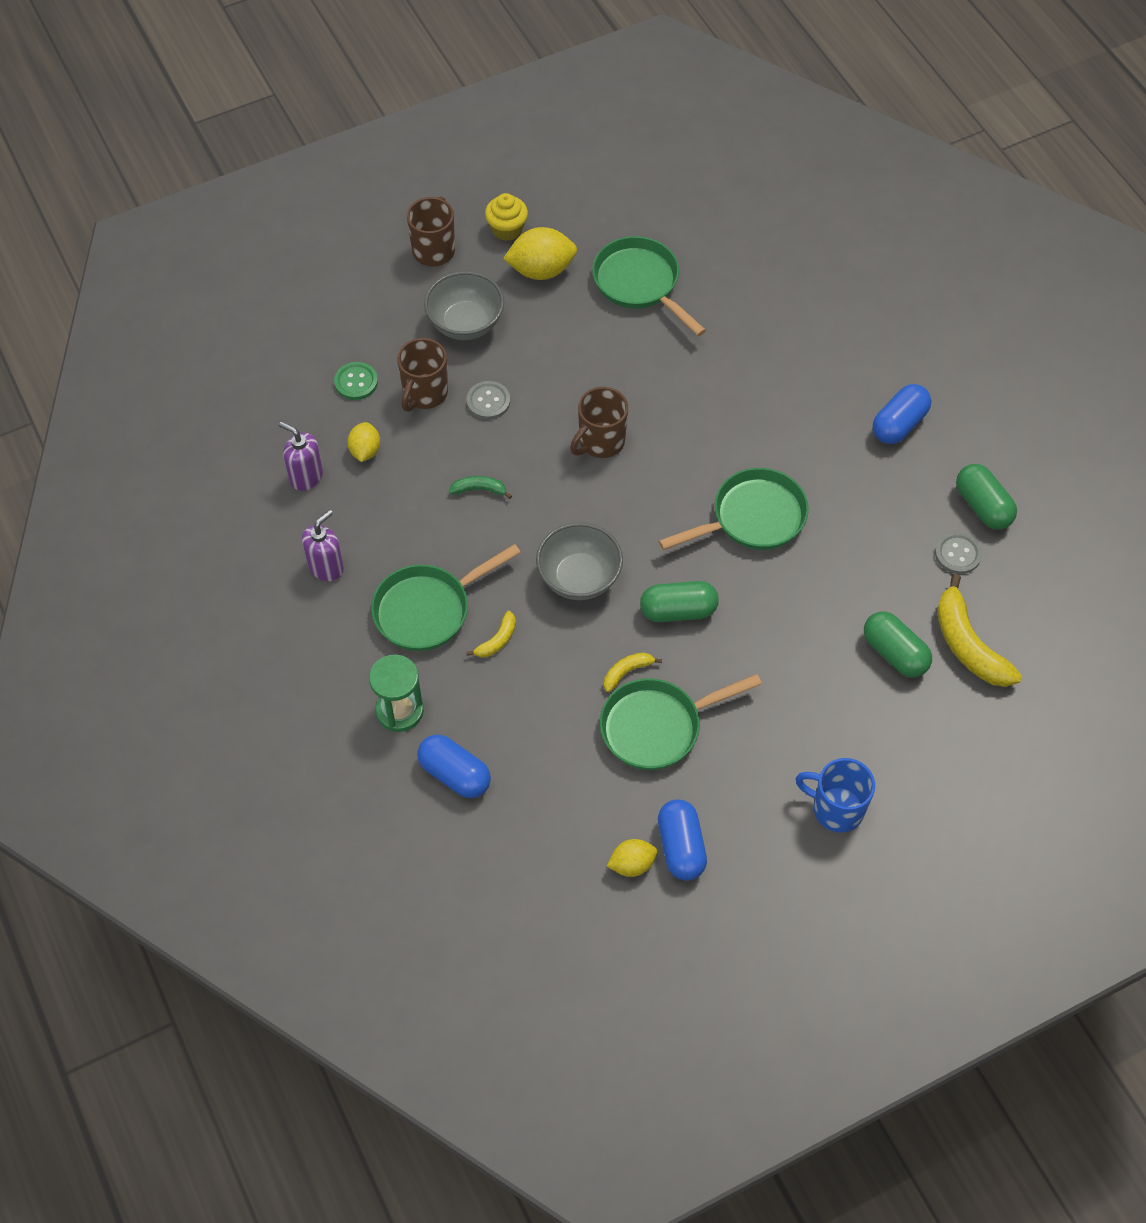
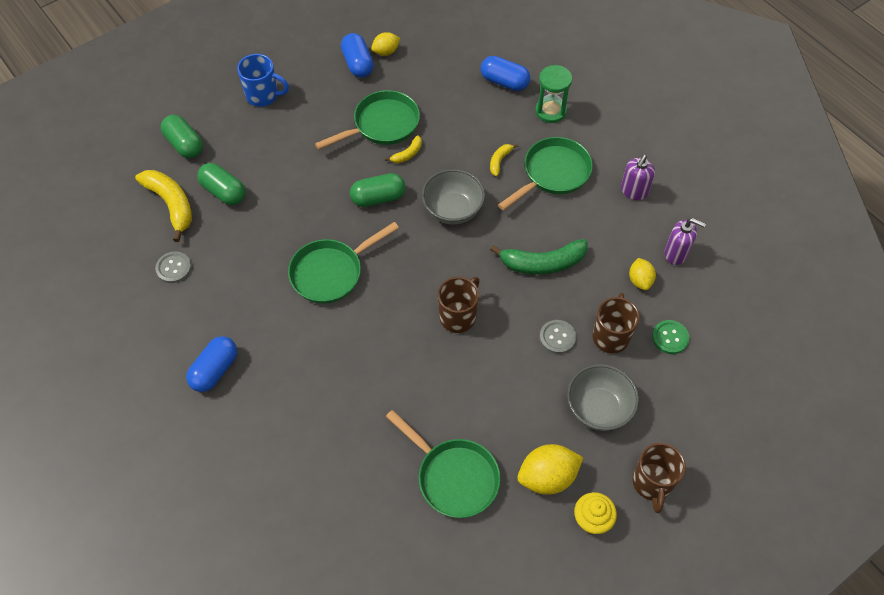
camera: 170 degrees right, 0 degrees up
green banana [449,476,512,499] -> green banana [490,239,588,275], size x2.02
green capsule [956,464,1017,530] -> green capsule moved to [161,115,203,158]

